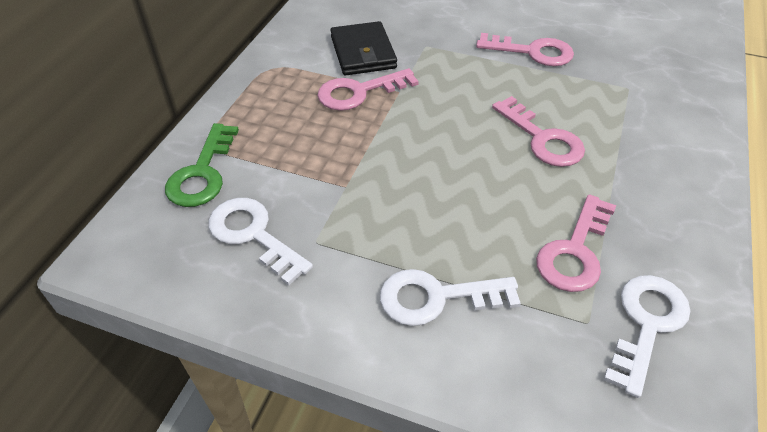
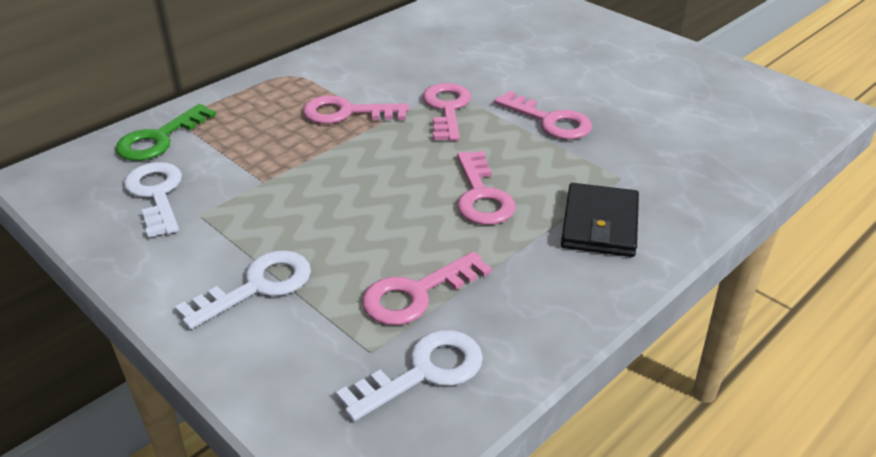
camera: 25 degrees right, 10 degrees down
black wallet [330,21,397,76] -> black wallet moved to [561,183,639,257]
white key [380,269,521,326] -> white key turned 120 degrees clockwise [175,250,311,329]
none -> pink key [423,83,471,141]

